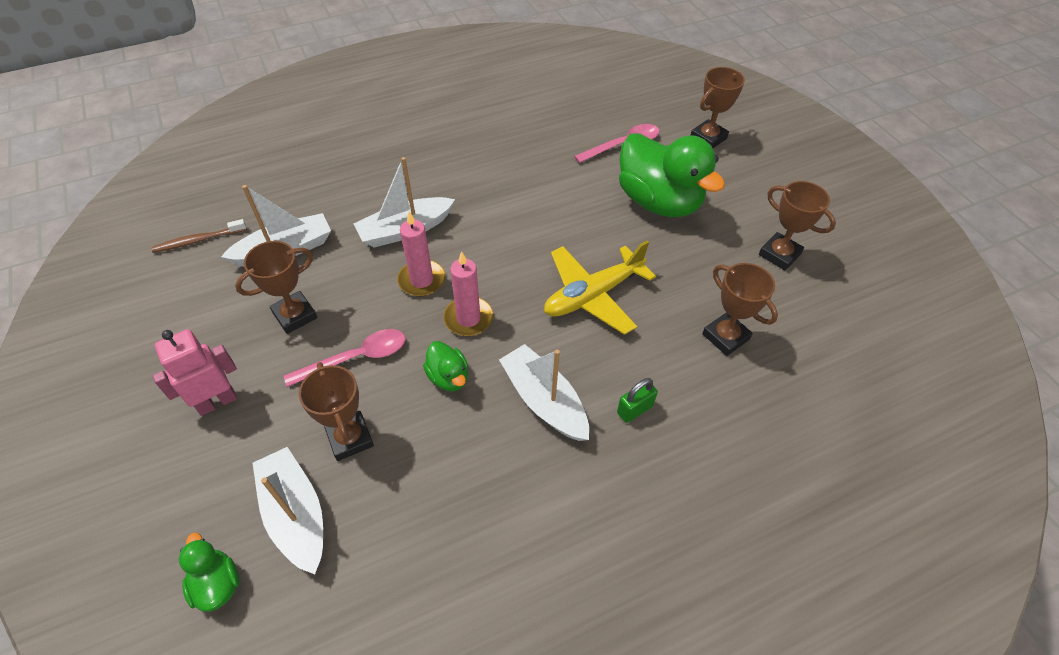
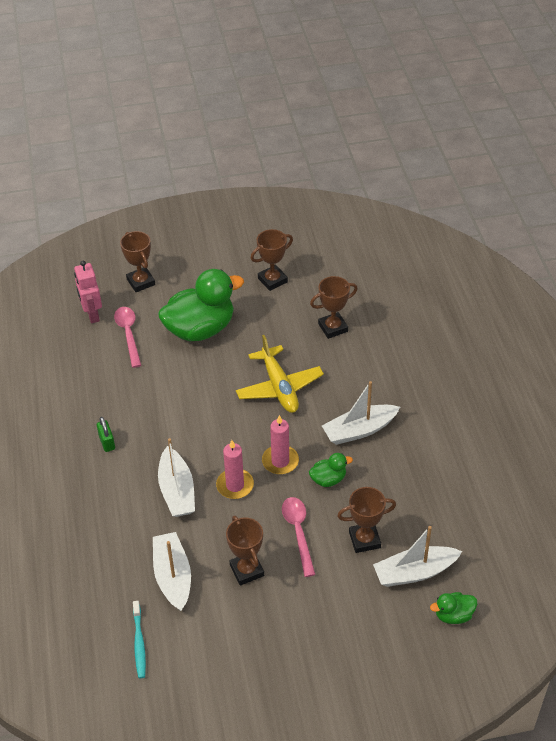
camera: 75 degrees left, 5 degrees down
brown toothbrush [151,219,247,253] -> turquoise toothbrush [133,601,146,678]
pink robot [152,329,237,416] -> pink robot moved to [74,261,102,323]
green padlock [617,378,658,423] -> green padlock moved to [97,417,115,452]

